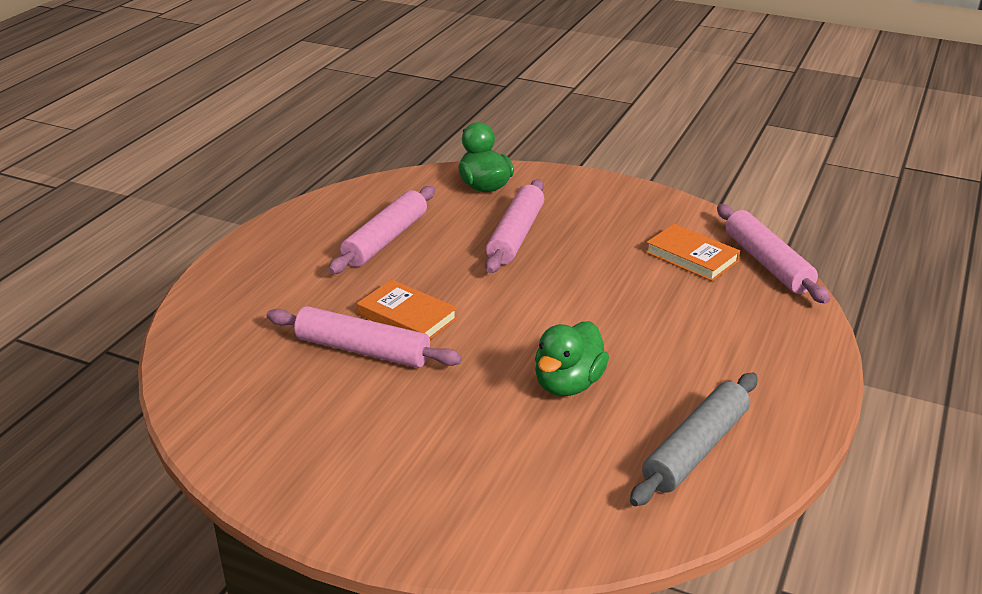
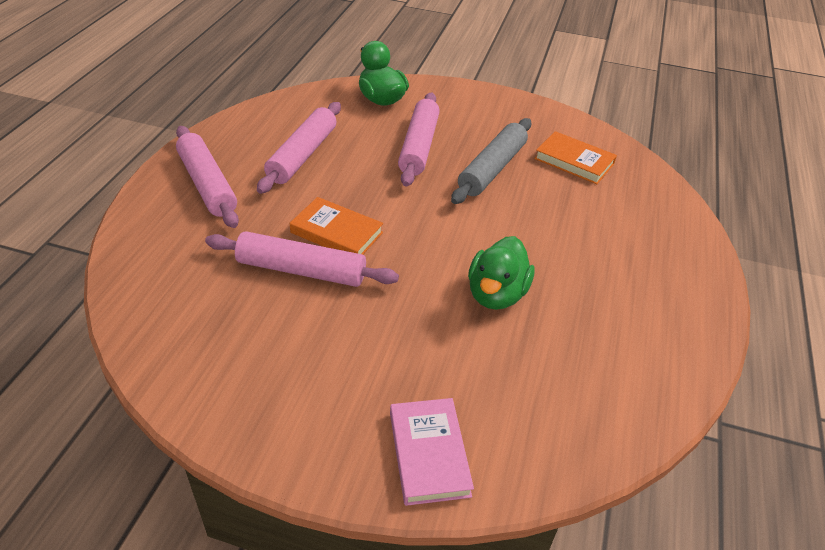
camera: 10 degrees left, 10 degrees up
grey rolling pin [630,373,758,506] -> grey rolling pin moved to [451,118,531,204]
pink rolling pin [717,204,830,304] -> pink rolling pin moved to [176,126,239,228]
none -> pink book [390,398,474,506]

